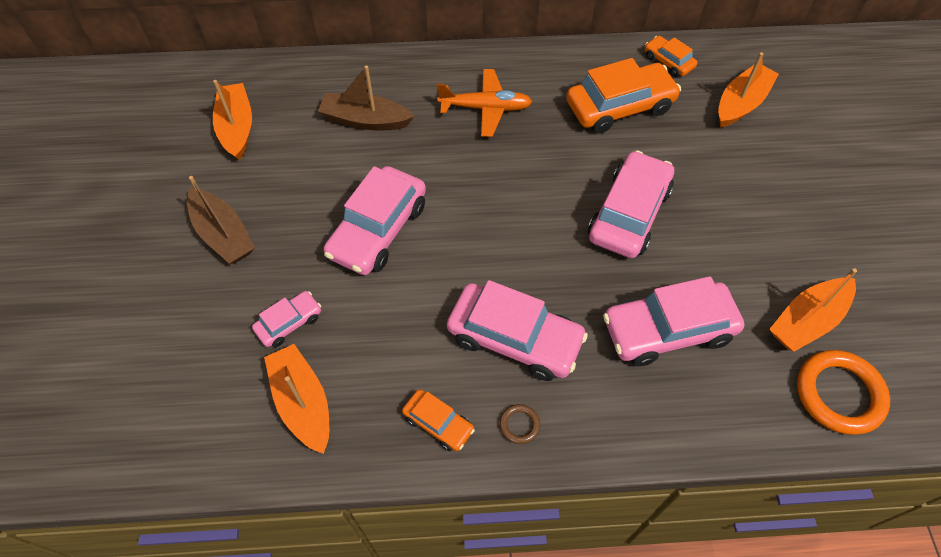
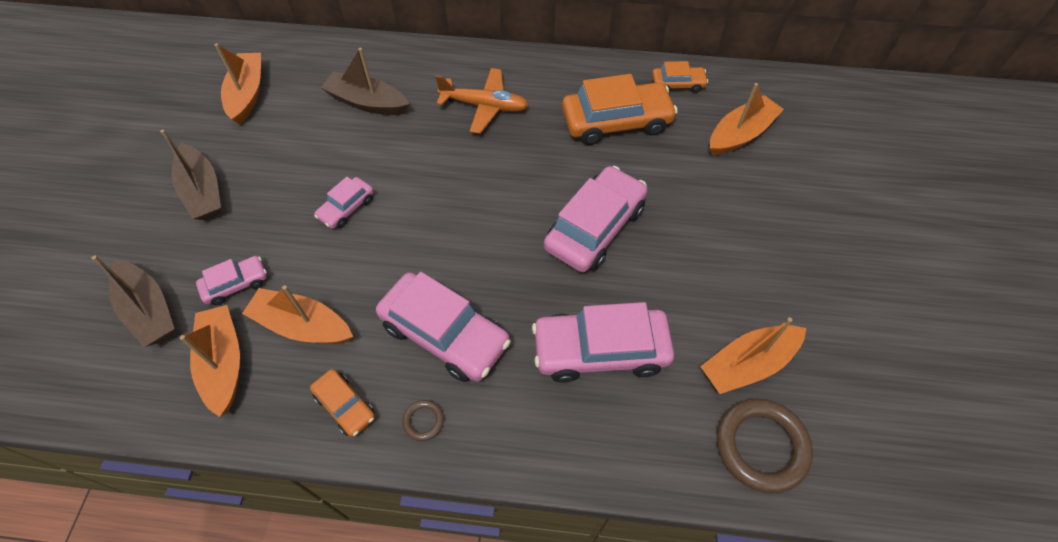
camera: 10 degrees right, 0 degrees up
pink car [324,166,426,275] -> pink car [314,177,374,229], size x0.51
orange car [645,36,697,77] -> orange car turned 120 degrees clockwise [652,61,708,93]
orange ring [797,350,890,435] -> brown ring [717,398,813,493]
none -> brown boat [92,256,175,347]
none -> orange boat [242,285,353,344]

